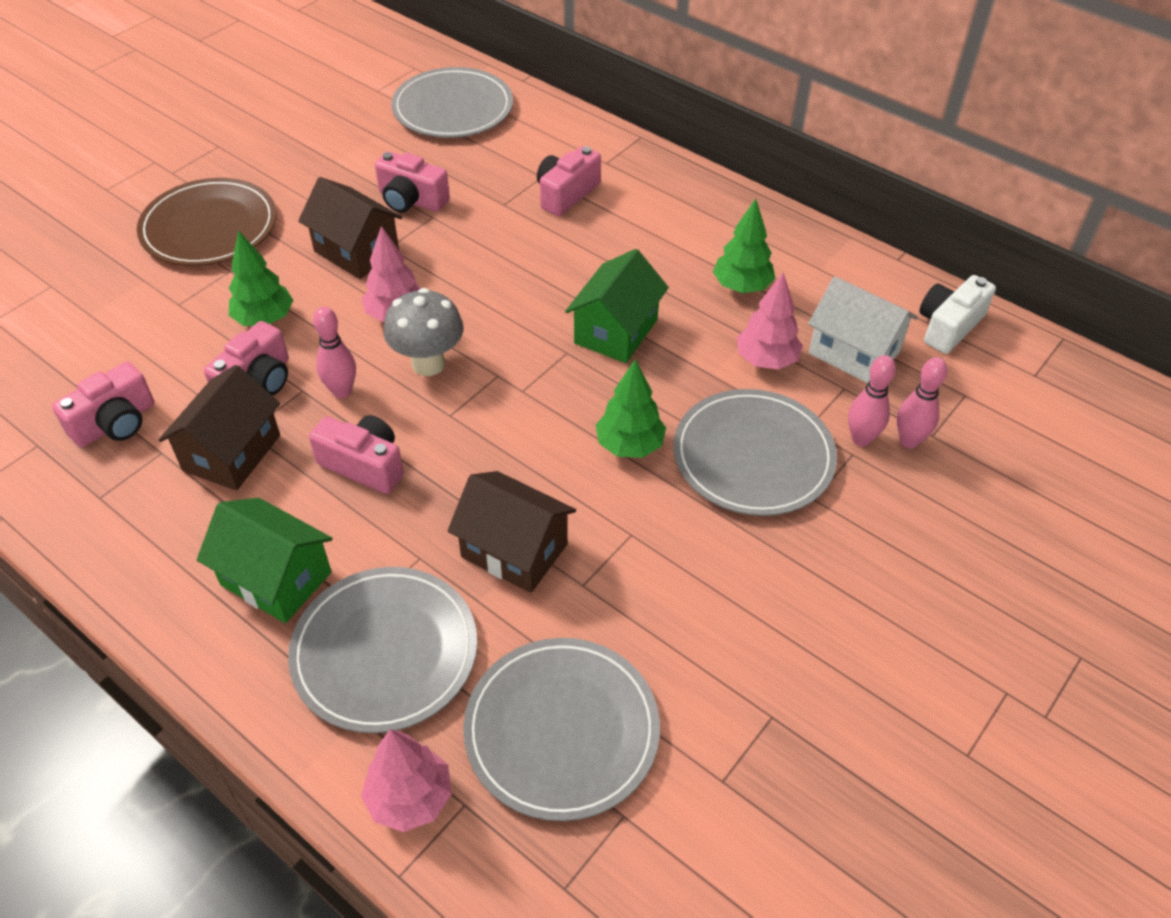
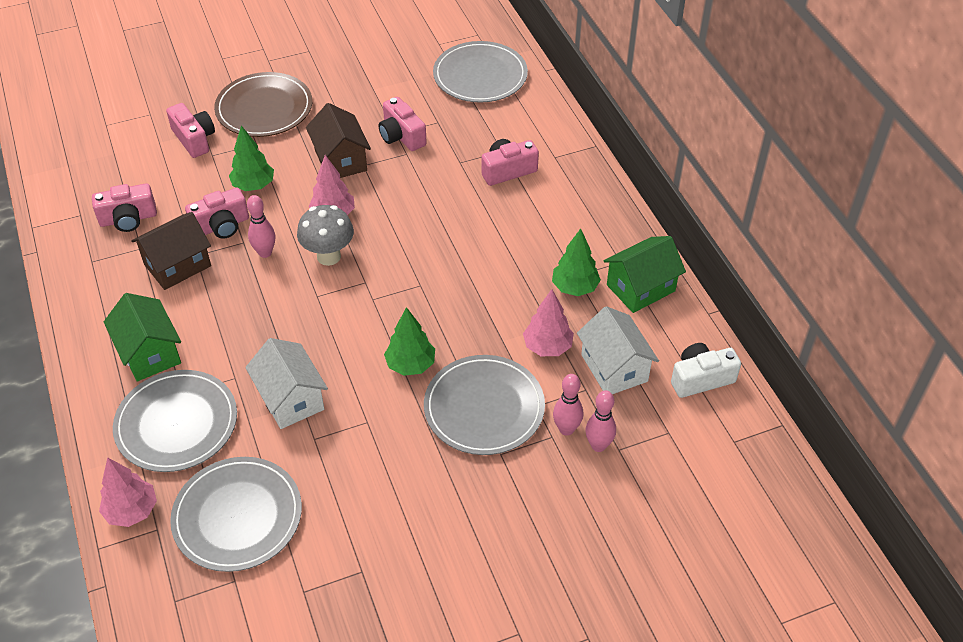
camera: 30 degrees right, 0 degrees up
pink camera [309,415,404,494] -> pink camera moved to [166,103,215,158]
brown house [447,471,576,593] -> white house [245,338,328,429]
green house [565,249,669,363] -> green house moved to [603,236,686,313]

